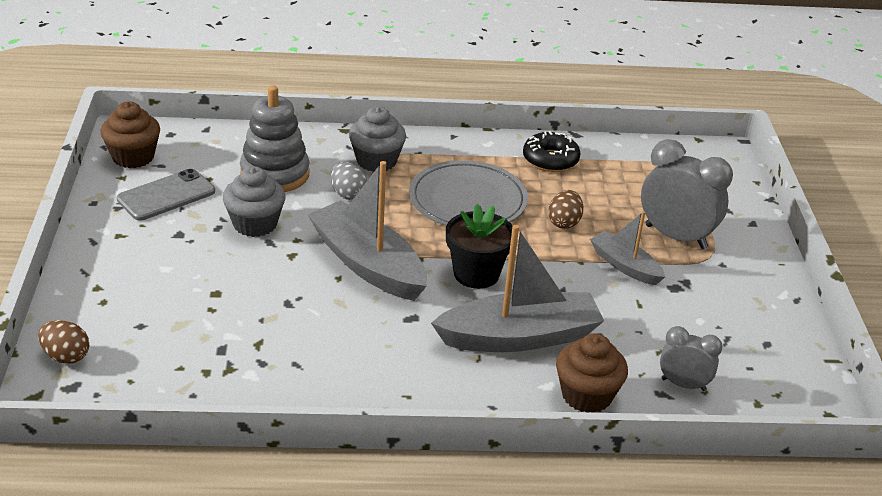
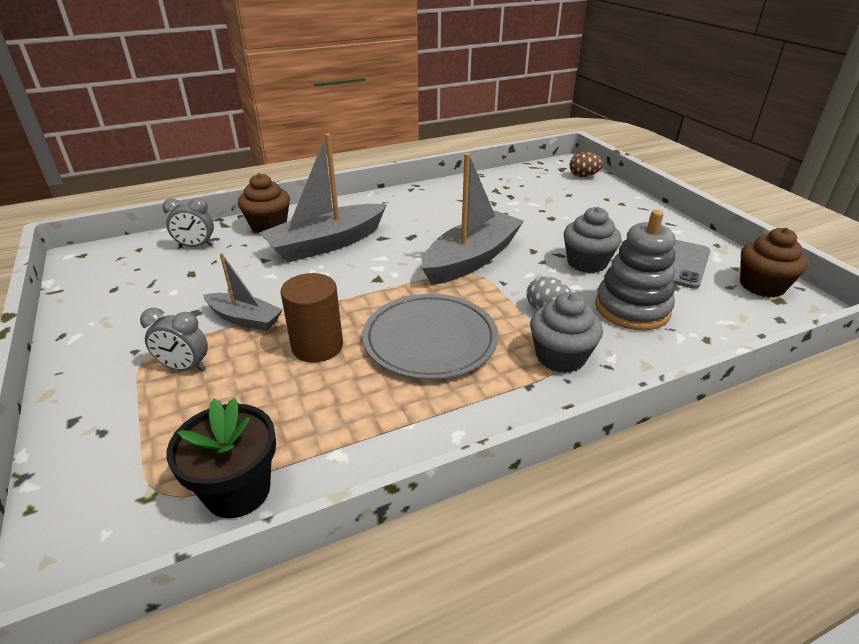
camera: 160 degrees right, 0 degrees up
grey boat [308,161,427,301] -> grey boat turned 75 degrees counterclockwise [422,153,524,285]
black flower pot [446,204,513,289] -> black flower pot moved to [166,398,276,518]
black donut [523,131,581,172] -> none
brown egg [548,190,584,229] -> brown cylinder [280,273,343,363]
grey clock [641,139,733,250] -> grey clock [140,308,208,372], size x0.57

